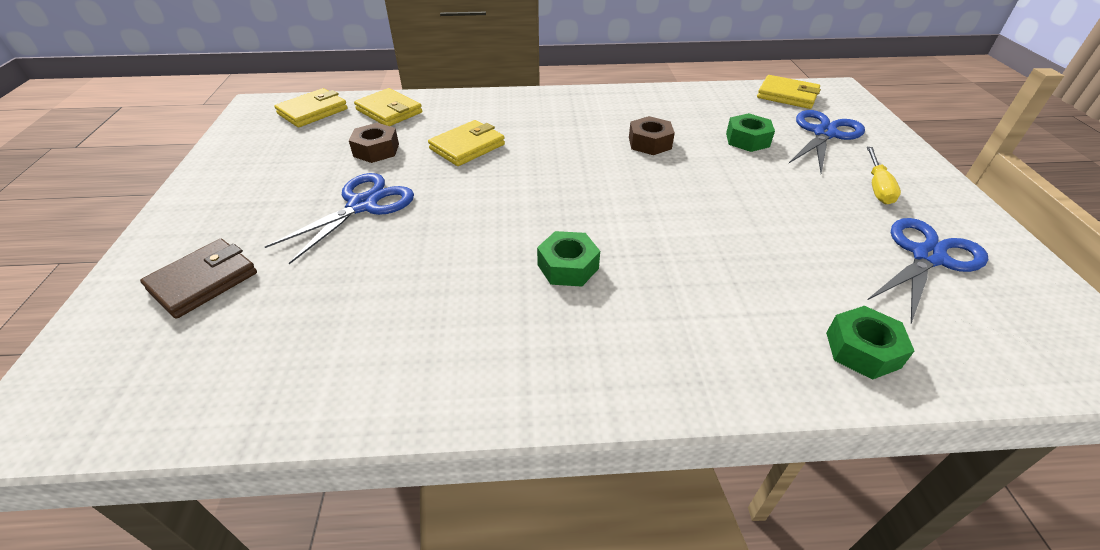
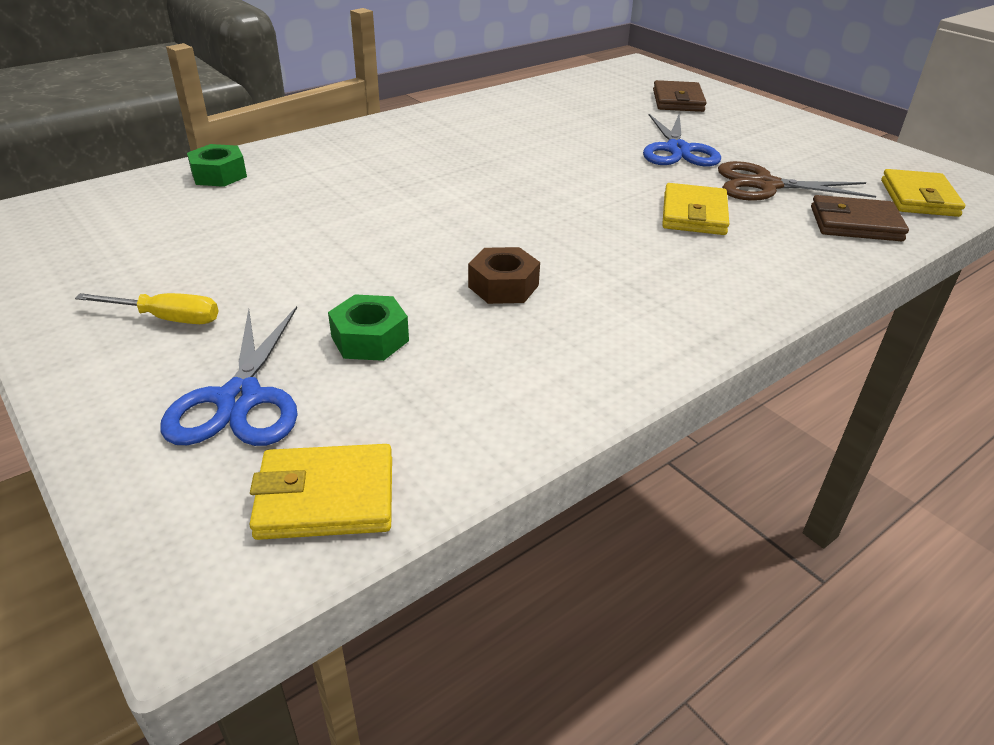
camera: 145 degrees right, 5 degrees down
brown nut [349,123,399,163] -> brown scissors [718,161,876,201]
yellow wallet [354,88,422,126] -> brown wallet [811,195,909,241]
green nut [537,231,600,287] -> none
yellow screwdriver [867,147,901,204] -> yellow screwdriver turned 120 degrees clockwise [75,293,218,324]
blue scissors [867,218,988,323] -> none

